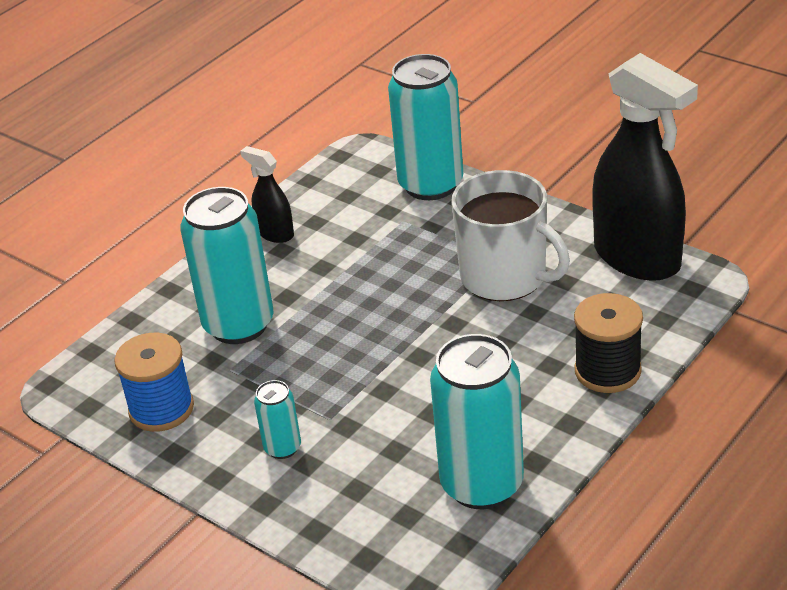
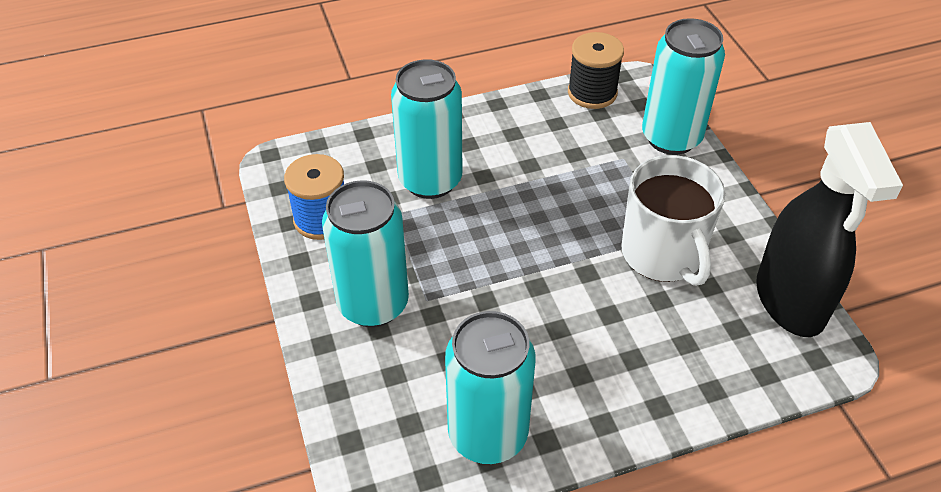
camera: 30 degrees right, 10 degrees up
black spray bottle [240,146,294,243] -> none
turquoise can [254,380,301,459] -> turquoise can [322,180,409,327], size x2.10
black spool [574,293,643,393] -> black spool moved to [568,32,624,109]

